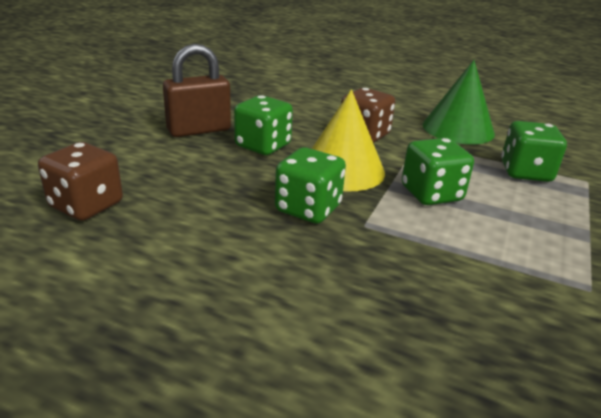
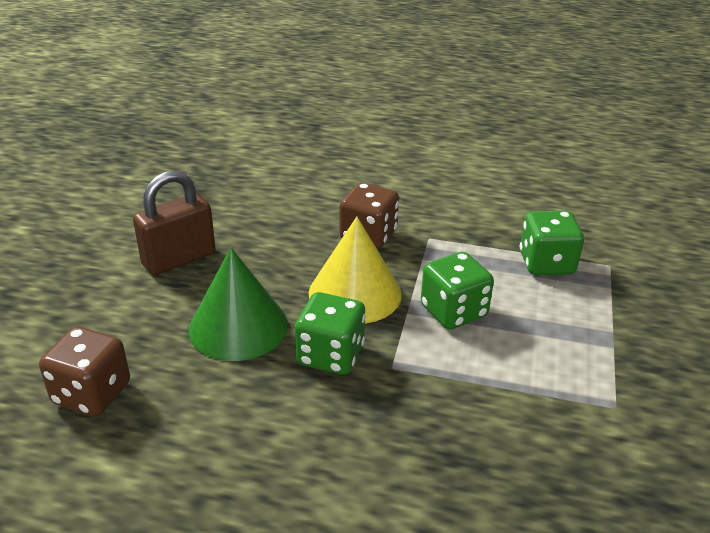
camera: 10 degrees left, 5 degrees up
green dice [234,95,293,155] -> none
green cone [423,60,495,145] -> green cone moved to [189,248,288,361]

